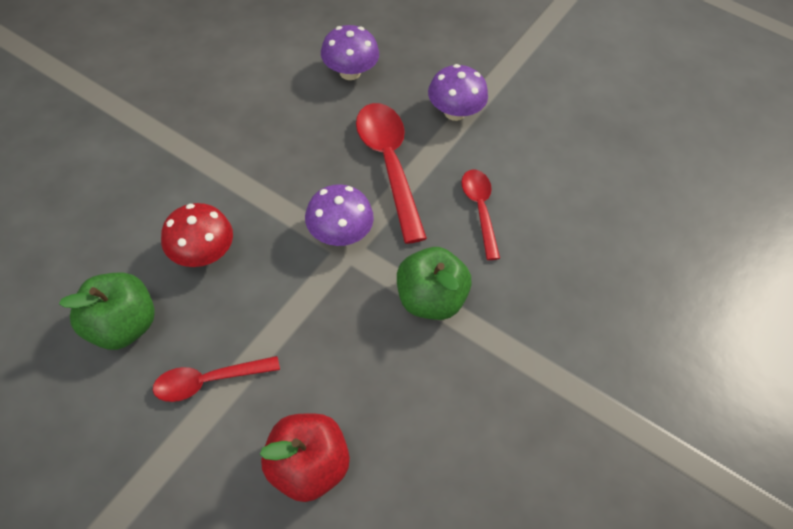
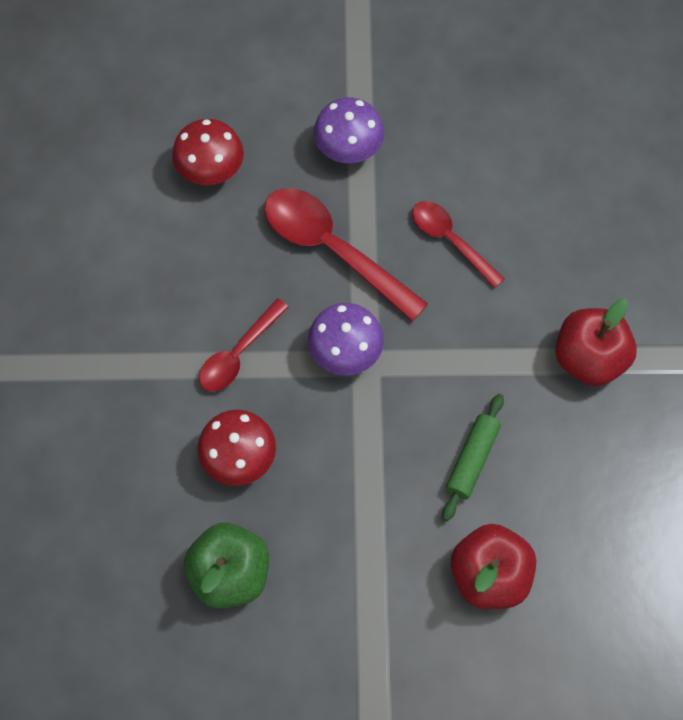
camera: 30 degrees left, 10 degrees up
red spoon [153,356,280,402] -> red spoon moved to [199,299,289,392]
purple mushroom [321,25,379,80] -> red mushroom [172,119,244,185]
green apple [397,247,471,320] -> none
none -> green rolling pin [442,394,504,521]
none -> red apple [555,299,637,386]

